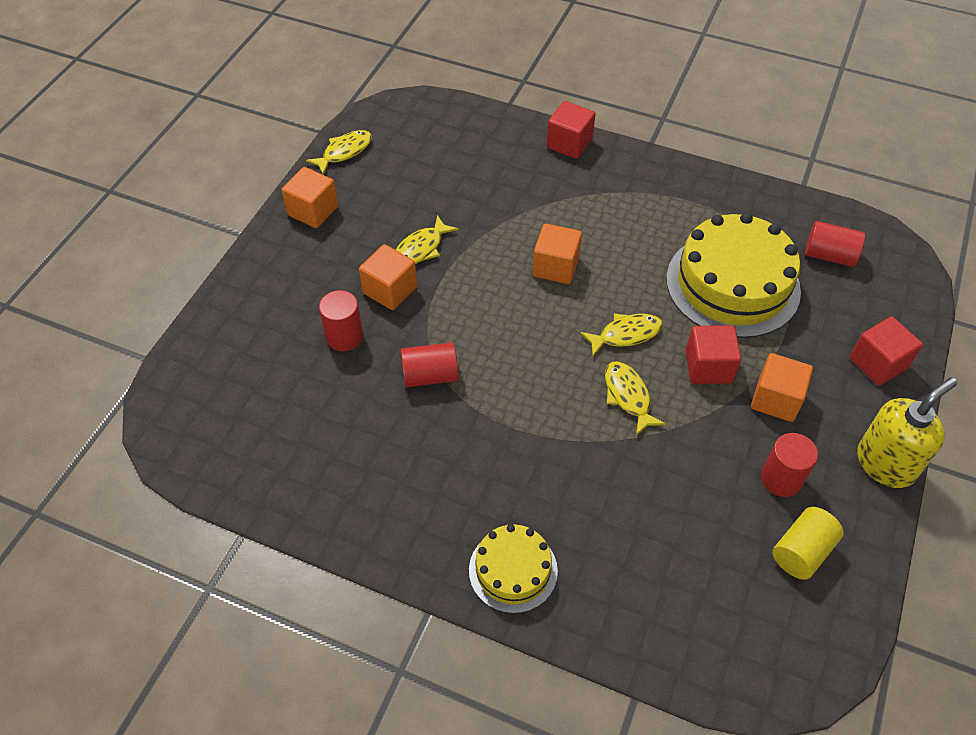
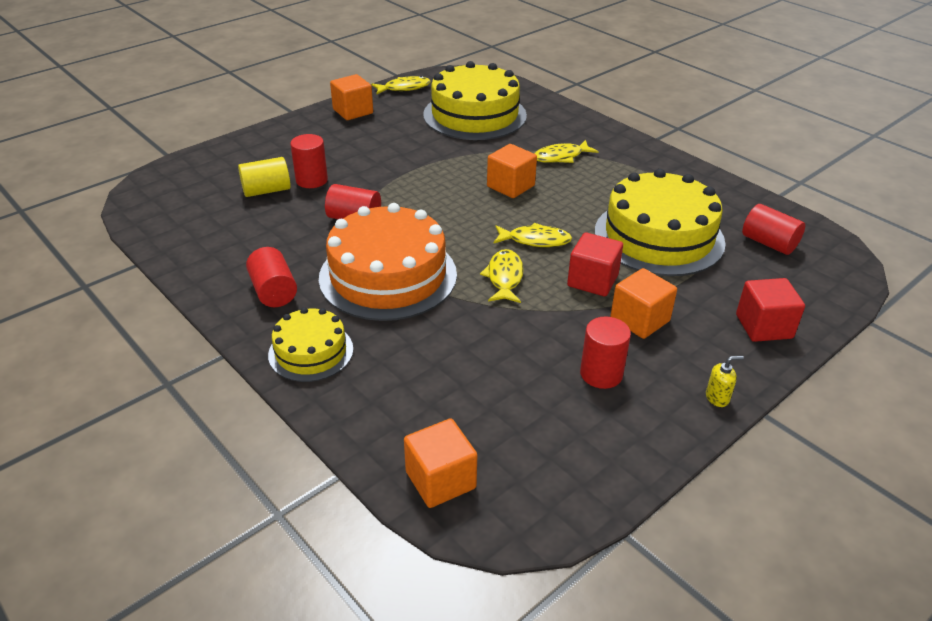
camera: 25 degrees right, 15 degrees down
orange cube [359,244,417,310] -> orange cube moved to [404,418,477,508]
yellow fish [396,215,459,264] -> yellow fish moved to [534,140,599,163]
red cube [546,101,595,159] -> none
yellow cylinder [772,507,844,580] -> yellow cylinder moved to [238,157,291,197]
yellow soap dispenser [857,377,957,488] -> yellow soap dispenser [706,356,744,407], size x0.42
none -> red cylinder [246,247,297,307]
none -> orange cake [319,203,457,321]
none -> yellow cake [423,61,527,140]

